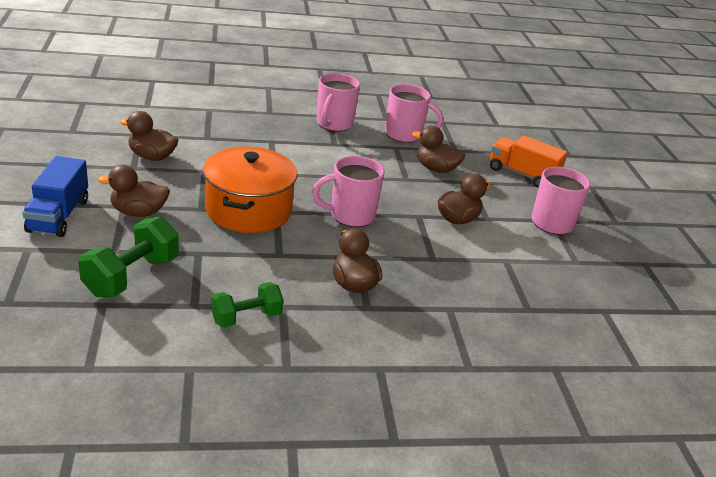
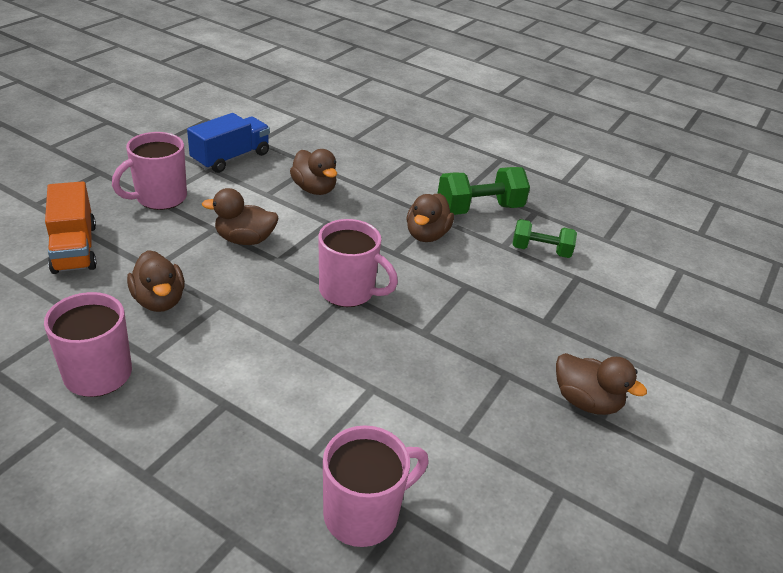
camera: 140 degrees left, 5 degrees up
blue truck [22,156,88,237] -> blue truck moved to [187,113,270,173]
green dumbbell [78,217,179,297] -> green dumbbell moved to [437,167,530,215]
brown duck [120,111,179,161] -> brown duck moved to [290,149,337,195]
orange pot [203,147,298,233] -> none
pink mug [317,73,360,132] -> pink mug moved to [323,425,429,547]

